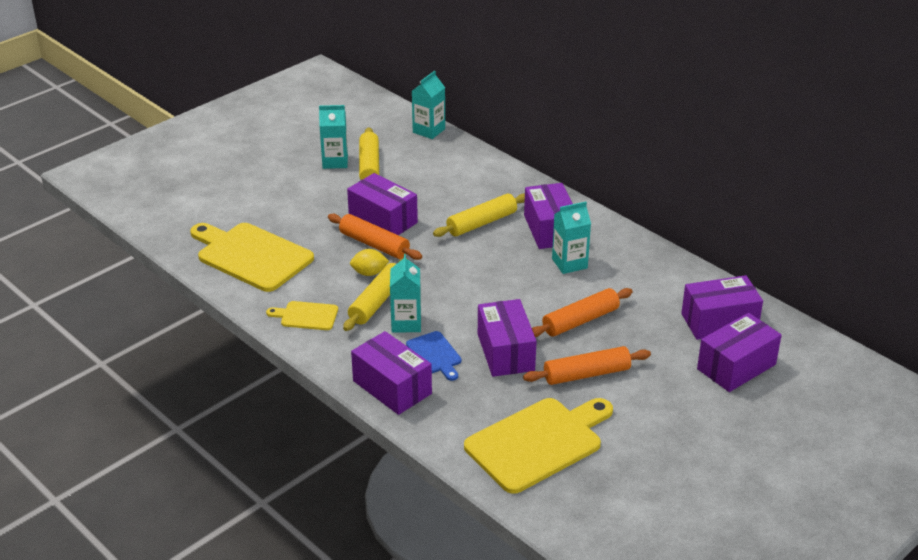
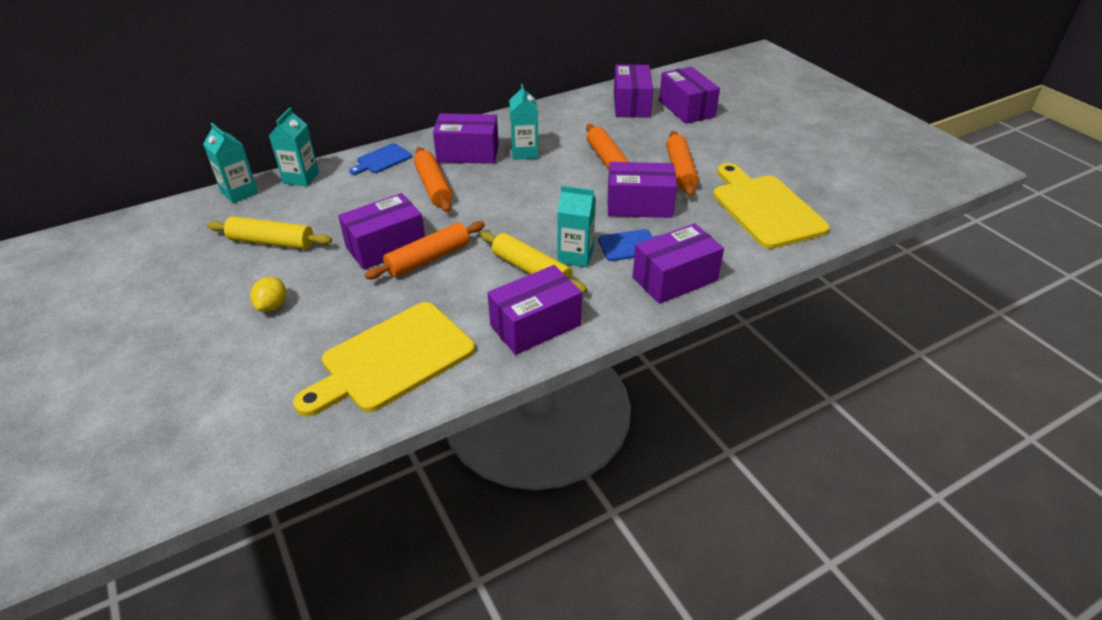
camera: 75 degrees left, 5 degrees up
yellow cutting board [266,301,338,330] -> purple box [488,265,582,355]
turquoise carton [319,105,348,169] -> turquoise carton moved to [269,107,319,186]
yellow lemon [350,249,389,276] -> yellow lemon moved to [250,277,286,312]
yellow rolling pin [433,193,525,237] -> orange rolling pin [414,147,453,212]
none -> blue cutting board [349,143,412,175]

